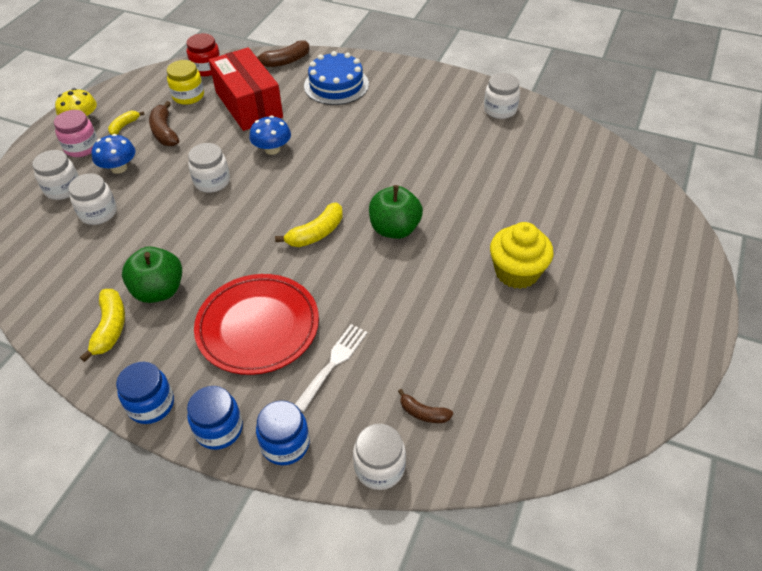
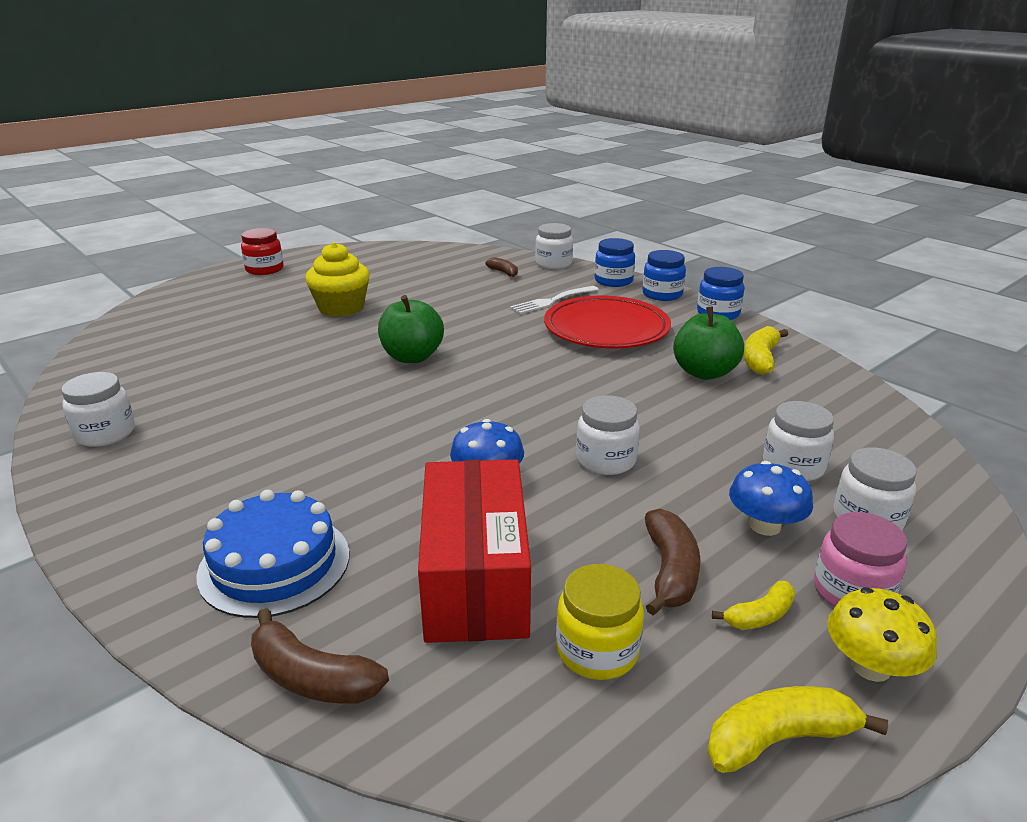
camera: 155 degrees left, 20 degrees down
red jar [186,33,220,76] -> red jar moved to [241,228,284,275]
brown banana [256,40,310,67] -> brown banana turned 150 degrees counterclockwise [251,608,389,704]
yellow banana [275,202,343,247] -> yellow banana moved to [707,686,888,773]

